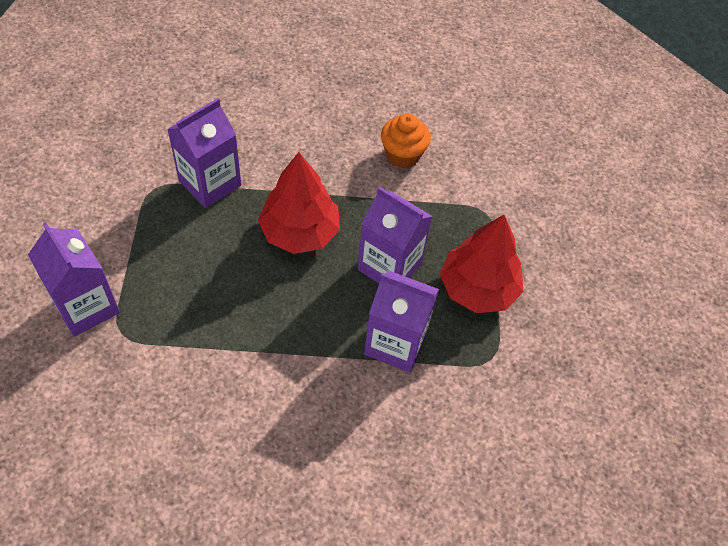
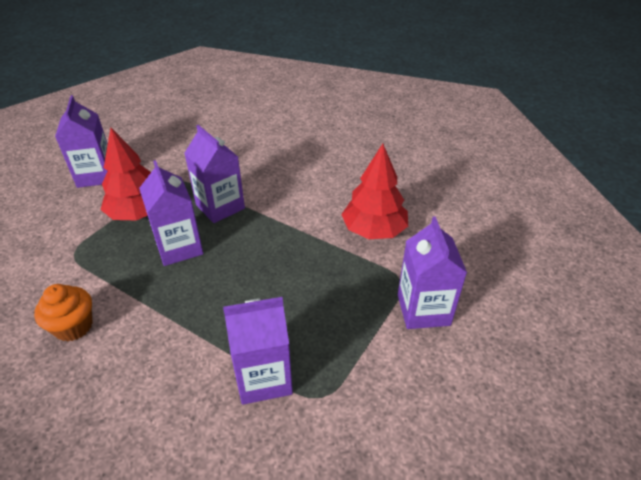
camera: 145 degrees left, 15 degrees down
red tree [258,152,340,254] -> red tree moved to [341,144,408,239]
none -> purple carton [55,95,108,188]

